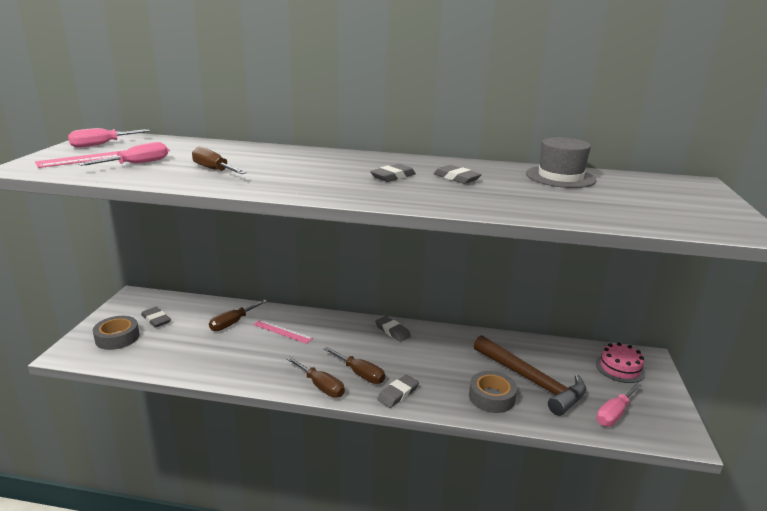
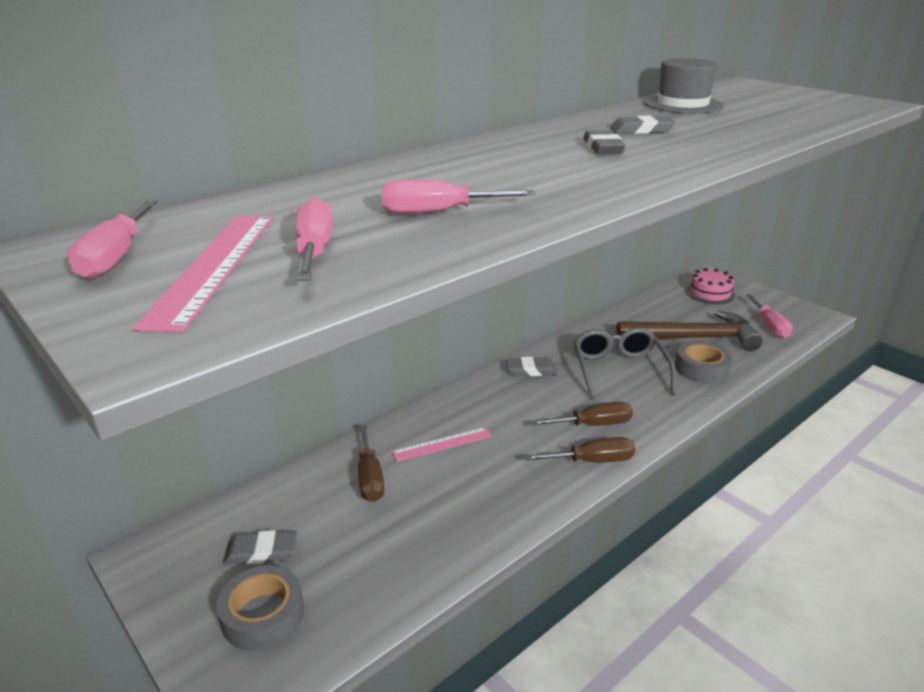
camera: 50 degrees left, 5 degrees up
brown screwdriver [192,146,246,174] -> pink screwdriver [382,179,536,214]
grey eraser [377,375,419,408] -> none
none -> grey glasses [574,327,676,399]

